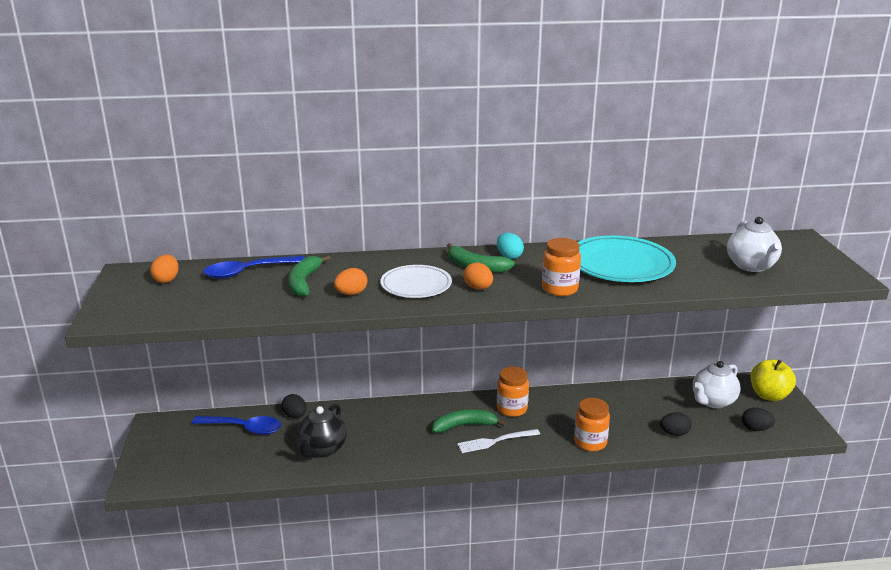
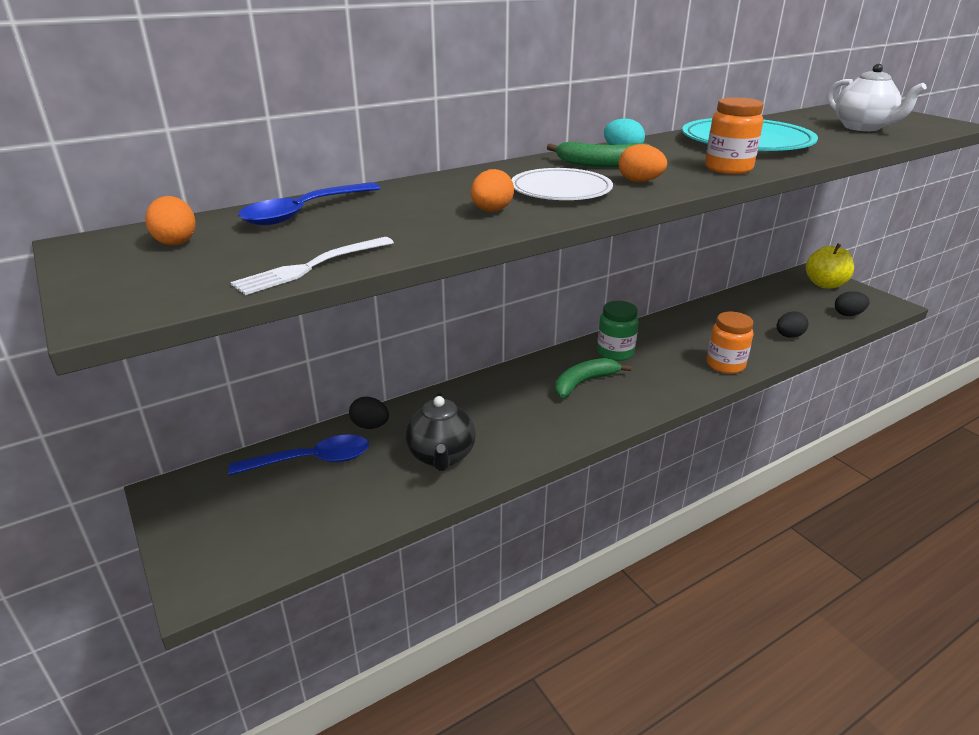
camera: 25 degrees left, 5 degrees up
green banana [288,255,331,297] -> none
white fork [457,429,540,453] -> white fork moved to [231,237,394,295]
orange jar [497,366,529,417] -> green jar [597,301,639,361]
white teapot [693,361,740,408] -> none

